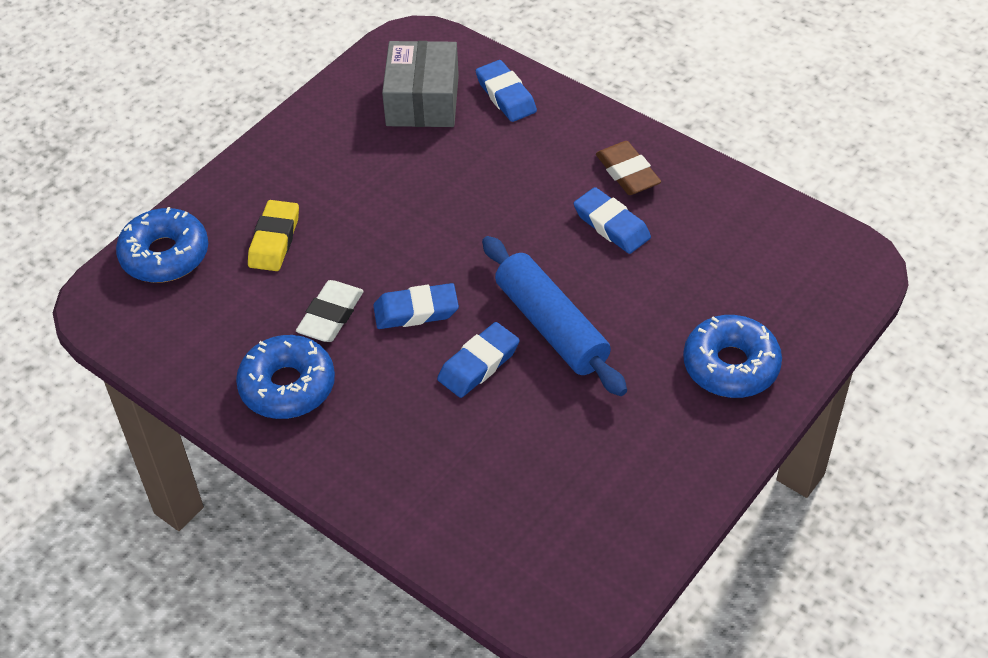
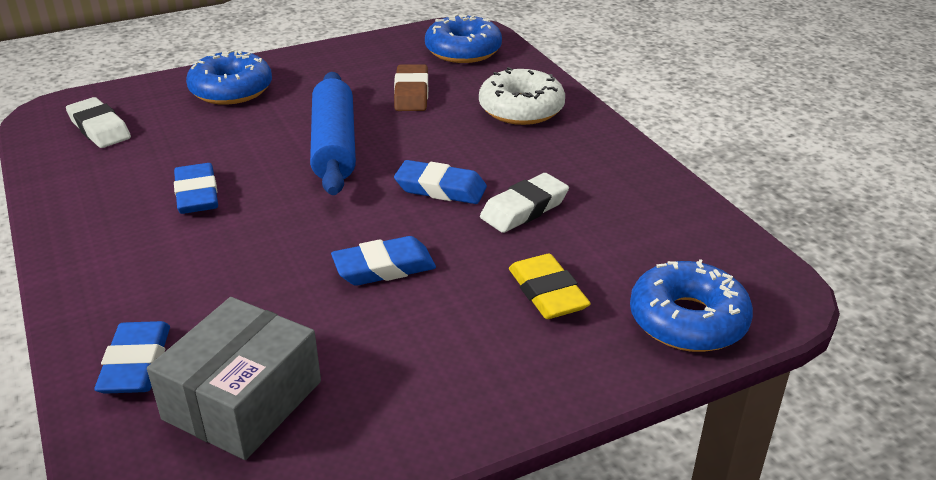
camera: 155 degrees left, 15 degrees down
blue donut [236,335,335,419] -> blue donut moved to [425,14,502,63]
yellow eraser [248,200,299,271] -> yellow eraser turned 60 degrees counterclockwise [509,254,591,319]
blue eraser [437,322,520,398] -> blue eraser moved to [331,236,436,286]
brown eraser [596,141,661,195] -> brown eraser moved to [394,64,428,111]
none -> white eraser [66,97,131,148]
none -> white donut [479,67,565,125]

